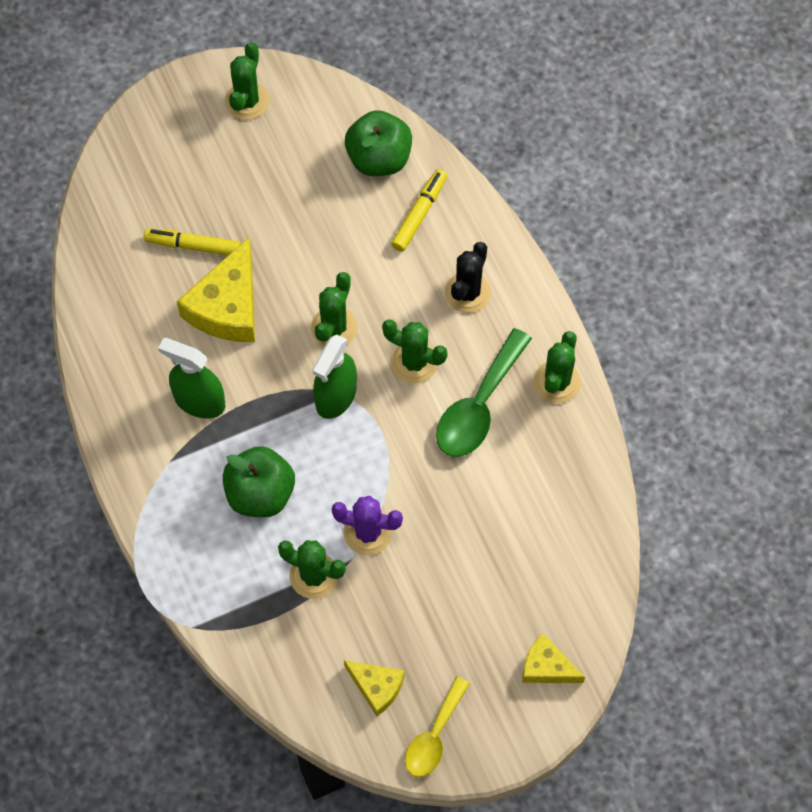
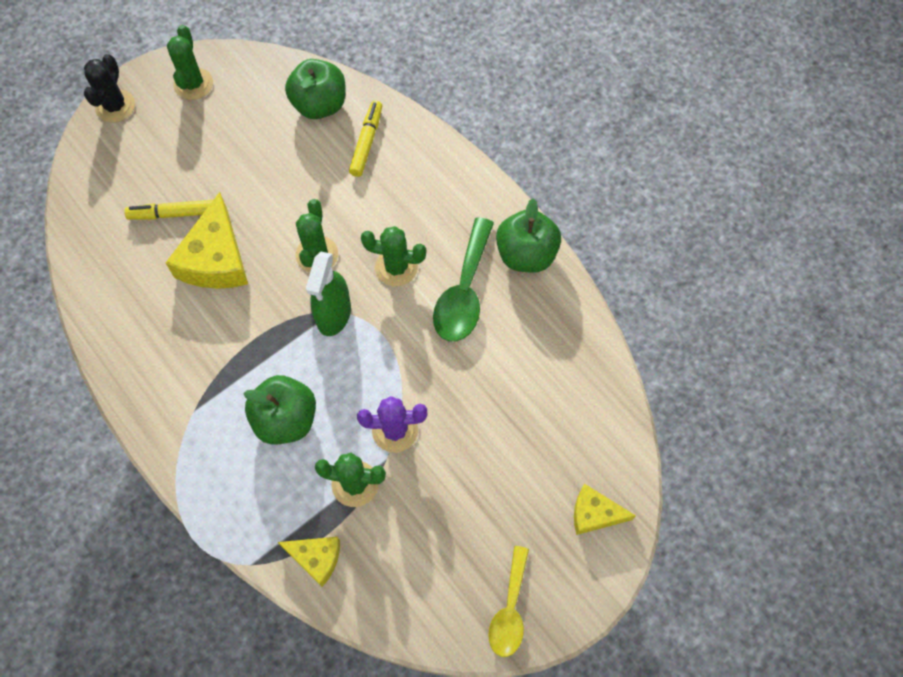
camera: 15 degrees left, 0 degrees up
green spray bottle [158,338,225,419] -> none
yellow cheese [344,660,404,716] -> yellow cheese moved to [278,537,340,587]
black cactus [445,242,491,313] -> black cactus moved to [84,54,135,122]
green cactus [534,331,581,403] -> green apple [496,198,561,273]

